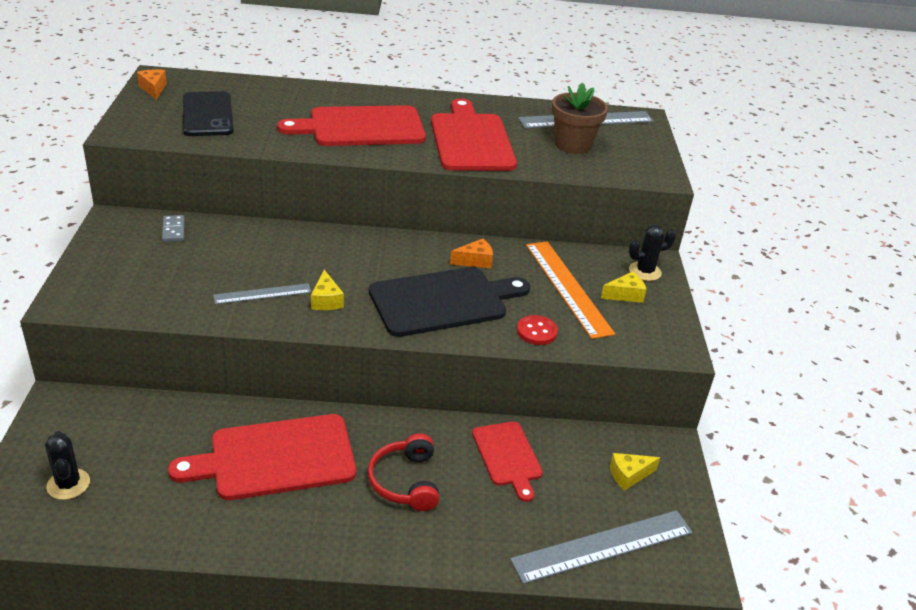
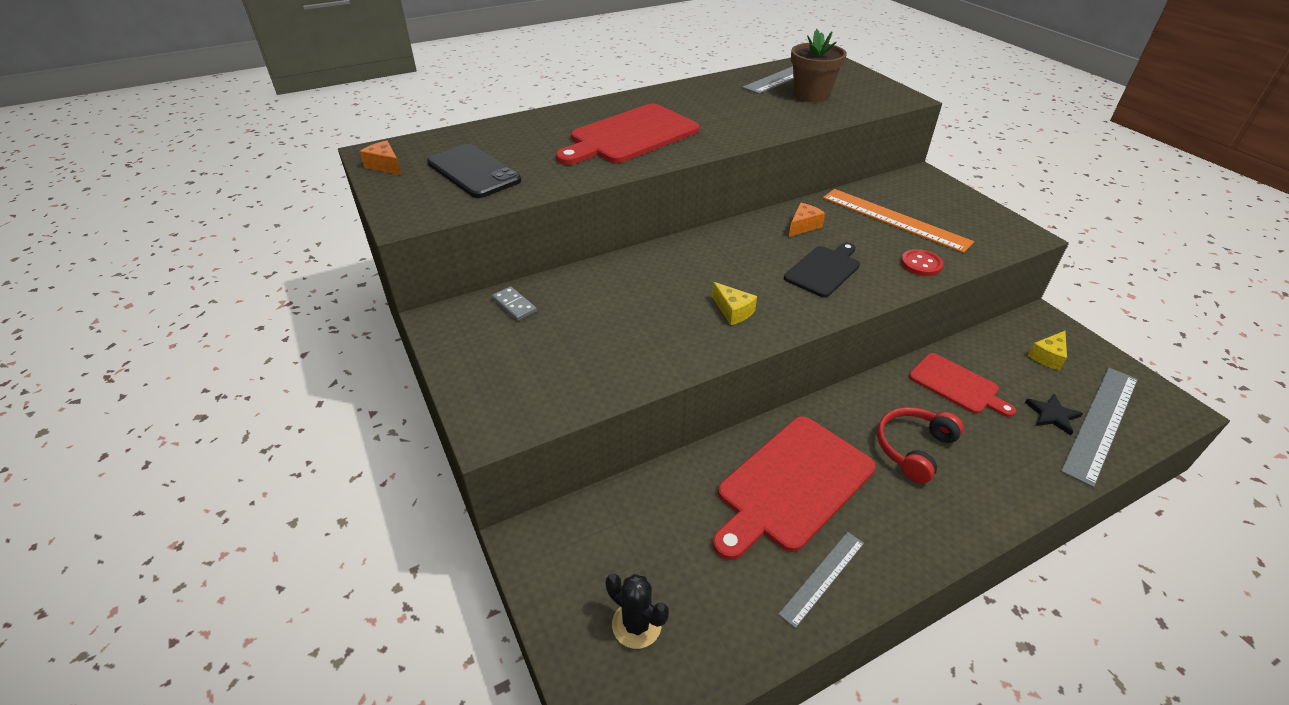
camera: 25 degrees left, 5 degrees up
grey ruler [213,283,311,304] -> grey ruler moved to [778,532,864,628]
red headphones [367,433,439,511] -> red headphones turned 75 degrees clockwise [877,407,964,483]
black cutting board [369,267,530,337] -> black cutting board [784,242,860,297], size x0.59
red cutting board [431,98,517,171] -> none
yellow cheese [601,272,647,303] -> none
black cactus [629,224,676,281] -> none
none -> black star [1025,394,1083,435]

